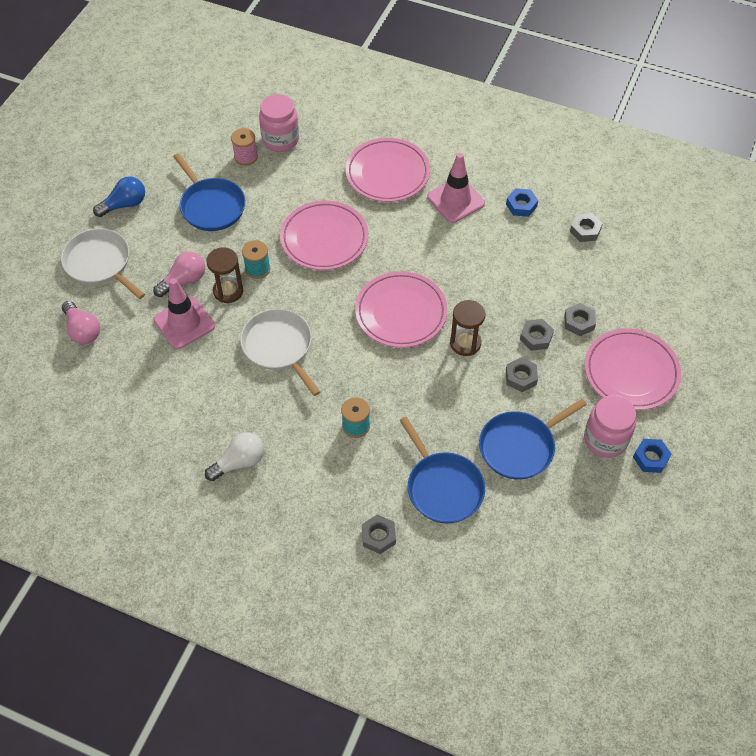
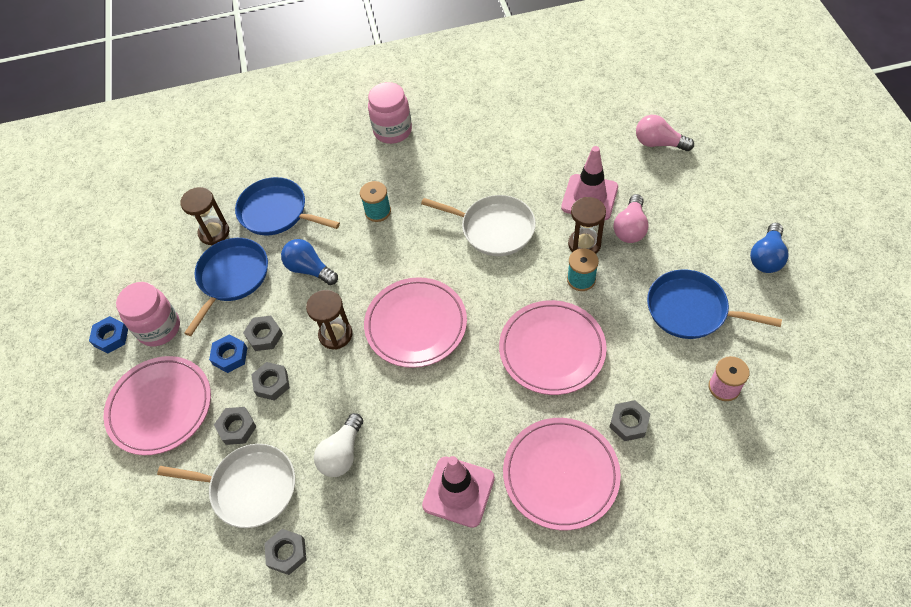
camera: 150 degrees right, 0 degrees up
white pan [61,228,145,299] -> white pan moved to [157,444,295,528]
white light bulb [205,432,264,481] -> white light bulb moved to [314,413,363,477]
pink jar [259,94,299,152] -> pink jar moved to [368,82,412,144]
grey nut [362,515,396,554] -> grey nut moved to [610,400,650,441]
blue nut [506,188,538,217] -> blue nut moved to [209,334,247,373]
none -> brown hourglass [180,187,229,245]
none -> blue light bulb [281,239,338,285]

